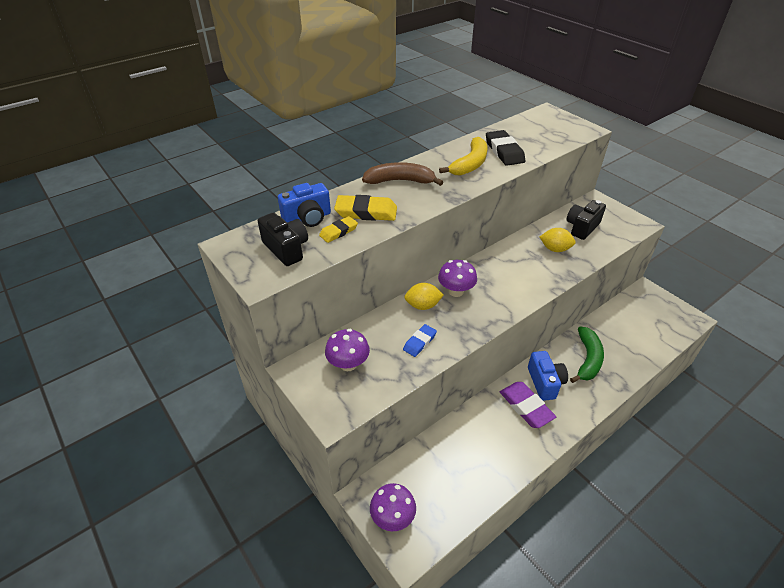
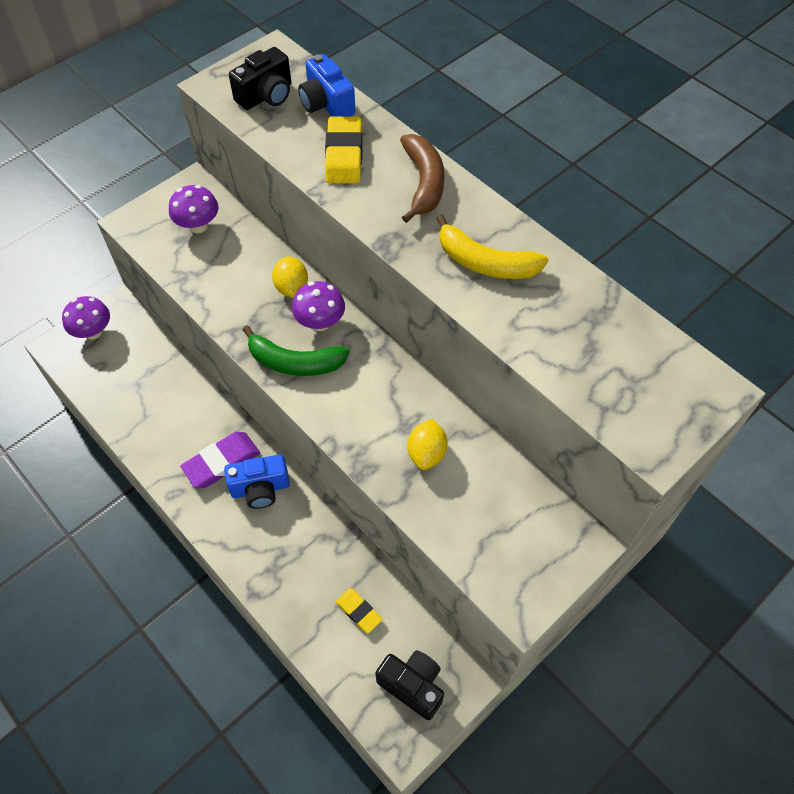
camera: 85 degrees right, 15 degrees up
yellow eraser [319,216,358,243] -> yellow eraser moved to [336,588,383,633]
blue eraser [403,324,437,357] -> none
black eraser [486,130,525,166] -> none
black camera [566,200,606,240] -> black camera moved to [375,650,444,720]
green banana [570,327,604,383] -> green banana moved to [242,325,349,376]

